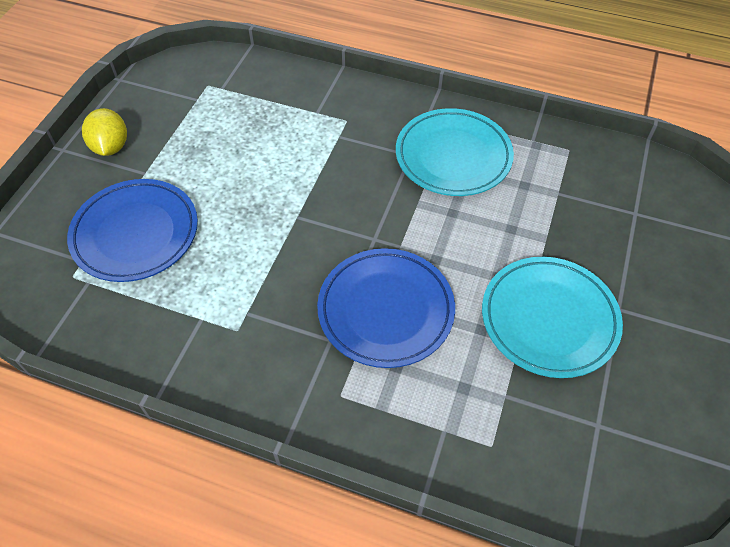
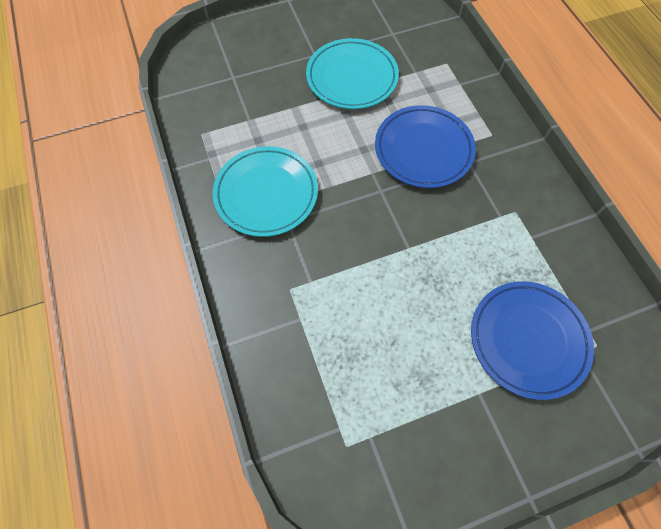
camera: 130 degrees left, 10 degrees up
yellow lemon [82,108,127,156] -> none

